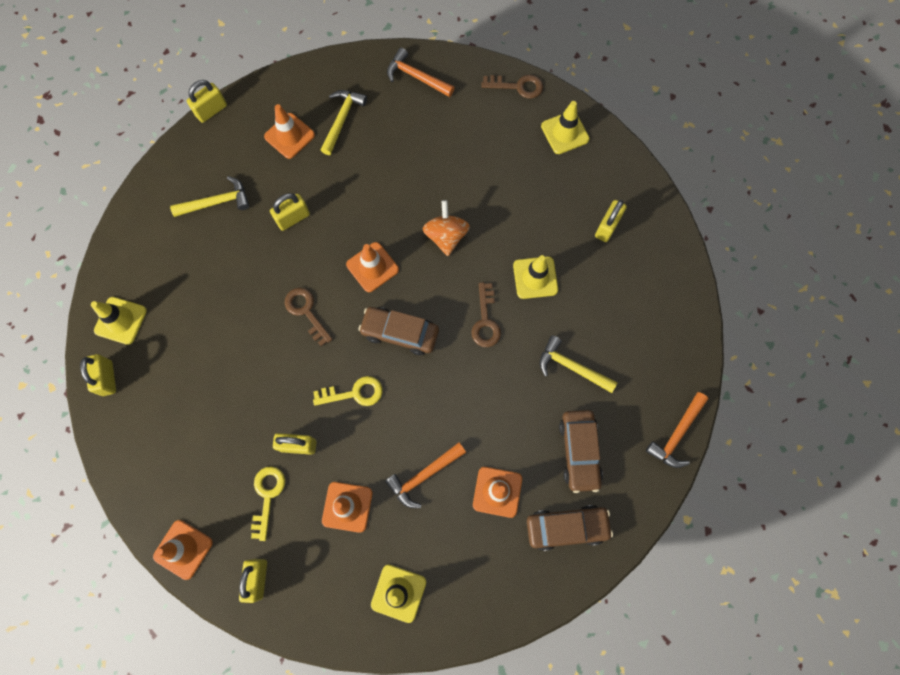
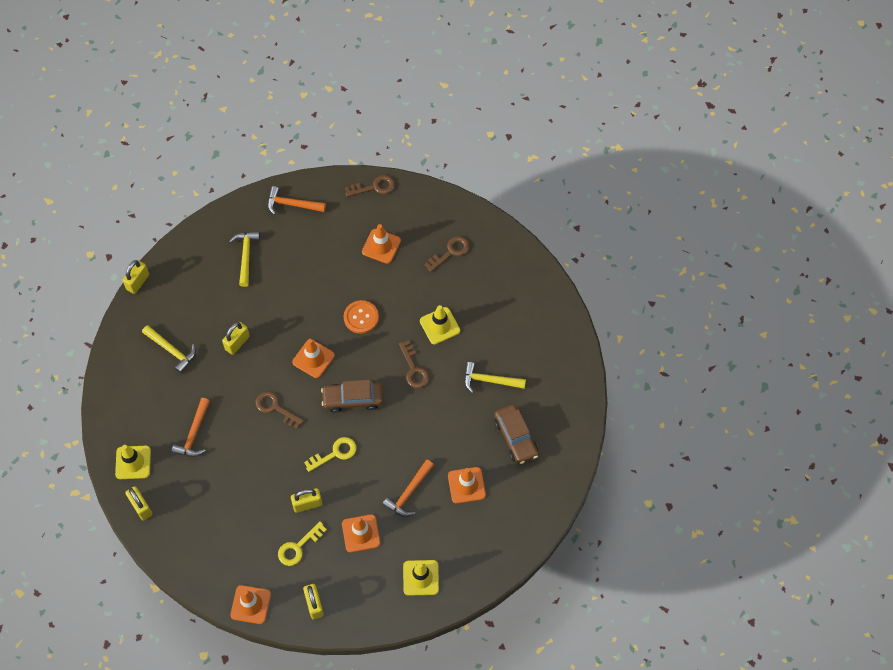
camera: 20 degrees left, 10 degrees down
yellow hammer [170,176,249,217] -> yellow hammer turned 75 degrees clockwise [142,325,196,374]
yellow key [251,466,285,541] -> yellow key turned 120 degrees counterclockwise [278,521,327,566]
orange traffic cone [264,104,315,159] -> orange traffic cone moved to [362,224,401,264]
orange spinning top [422,200,470,256] -> orange button [344,300,379,334]
brown car [527,505,613,551] -> none
yellow traffic cone [541,101,590,154] -> none
yellow padlock [595,200,627,242] -> none
orange hammer [646,392,708,468] -> orange hammer moved to [172,398,210,457]
none -> brown key [424,236,470,272]

